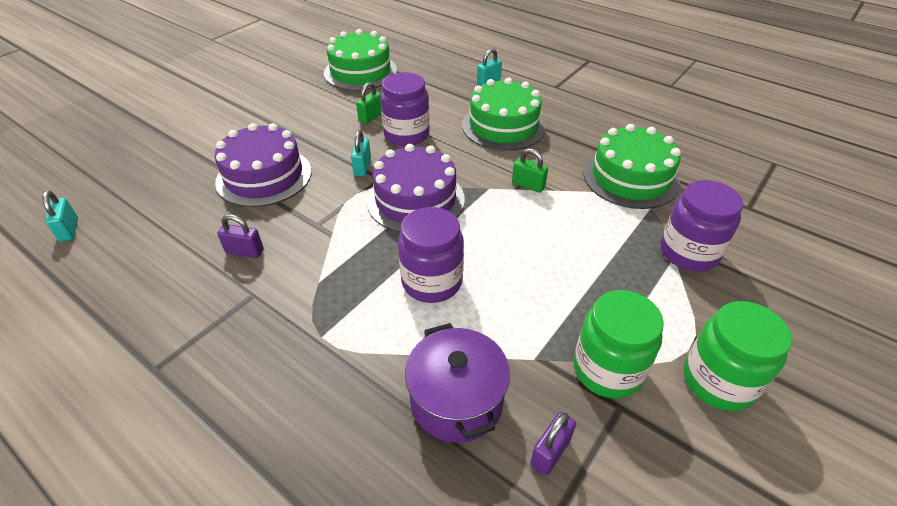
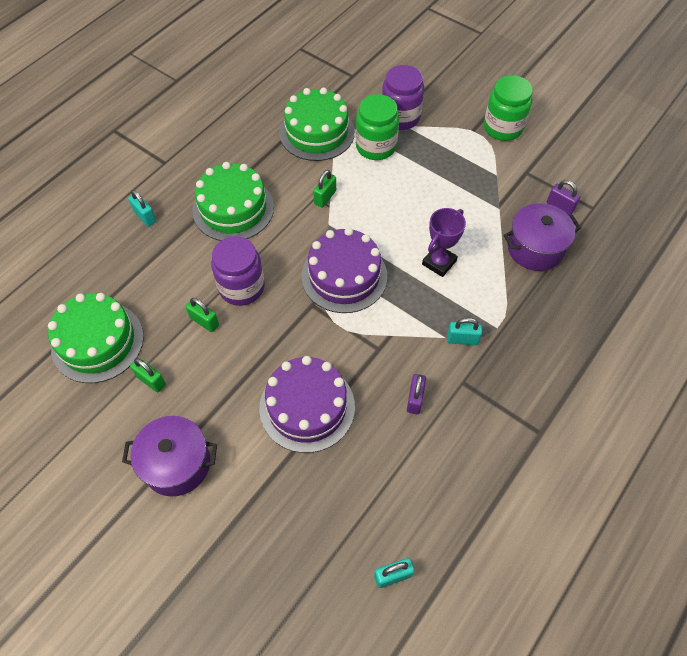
camera: 90 degrees left, 15 degrees up
turquoise padlock [351,130,371,176] -> turquoise padlock moved to [447,318,482,345]
purple jar [398,207,464,303] -> purple trophy [422,208,466,277]
green jar [574,290,664,399] -> green jar moved to [355,94,399,160]
none -> purple pot [122,416,217,496]
none -> green padlock [130,358,166,393]

